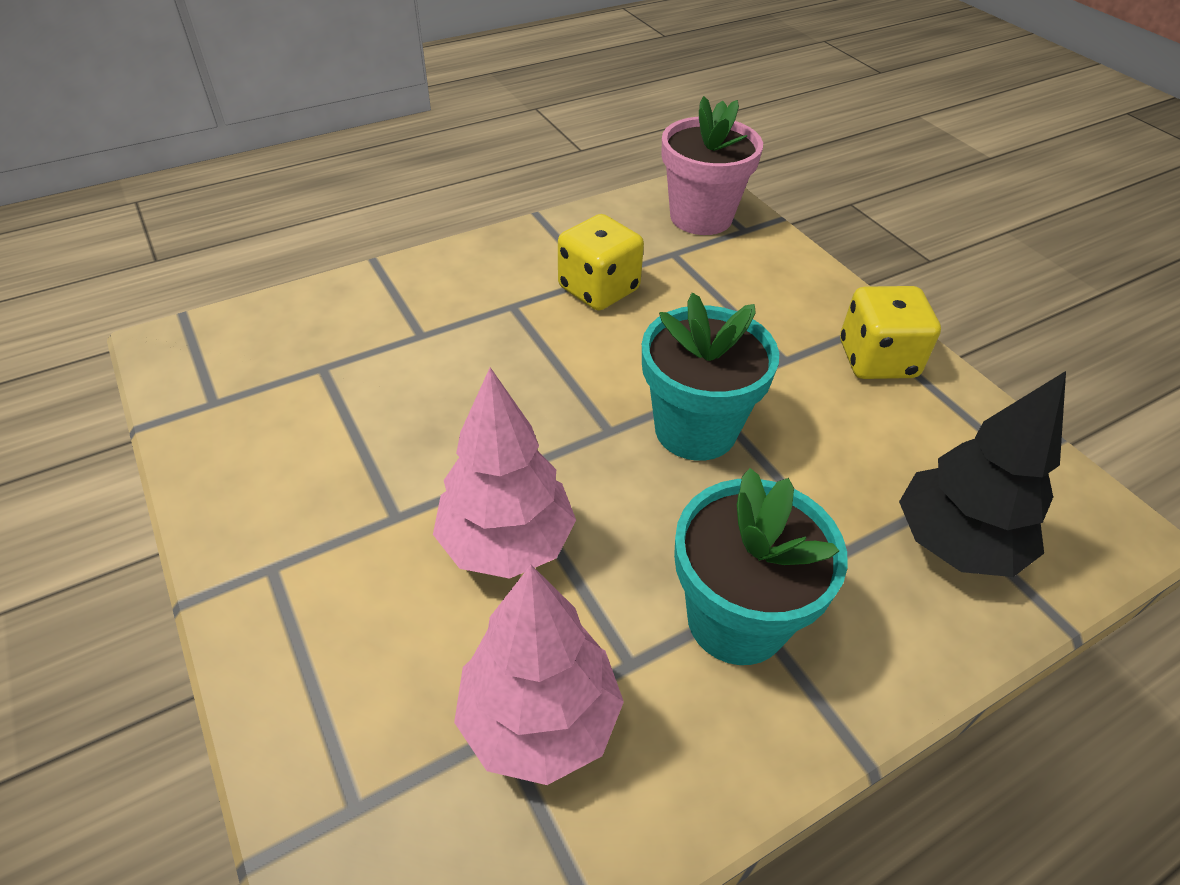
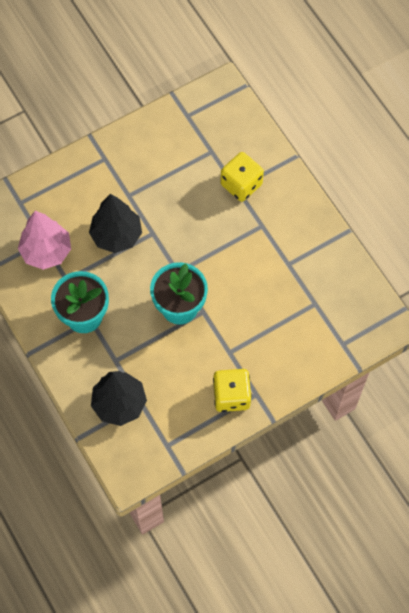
camera: 90 degrees right, 20 degrees up
pink tree [433,367,576,579] -> black tree [89,194,142,253]
yellow dice [558,214,644,311] -> yellow dice moved to [221,152,264,202]
pink flower pot [662,96,763,235] -> none

